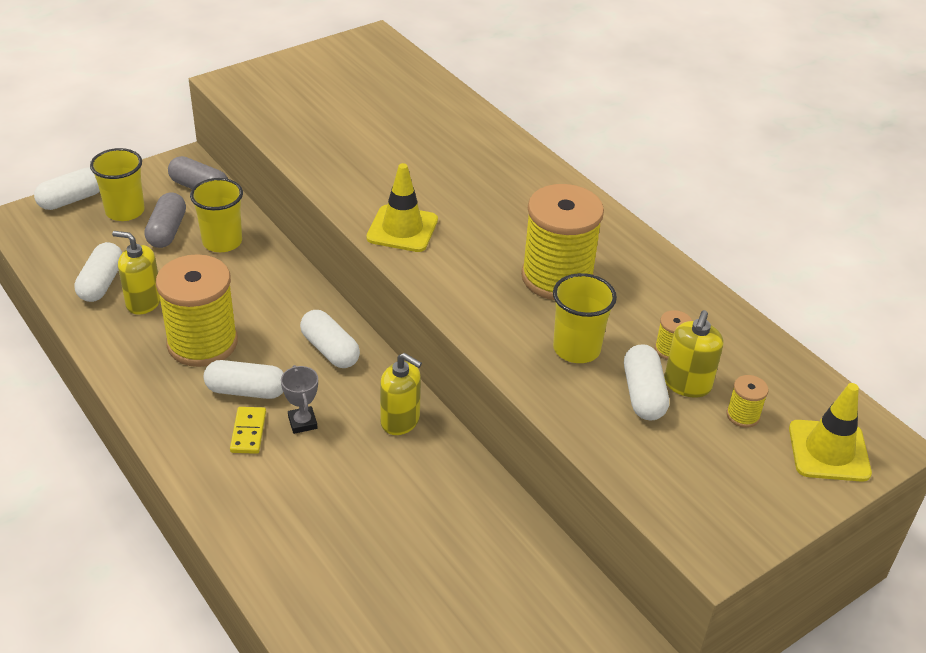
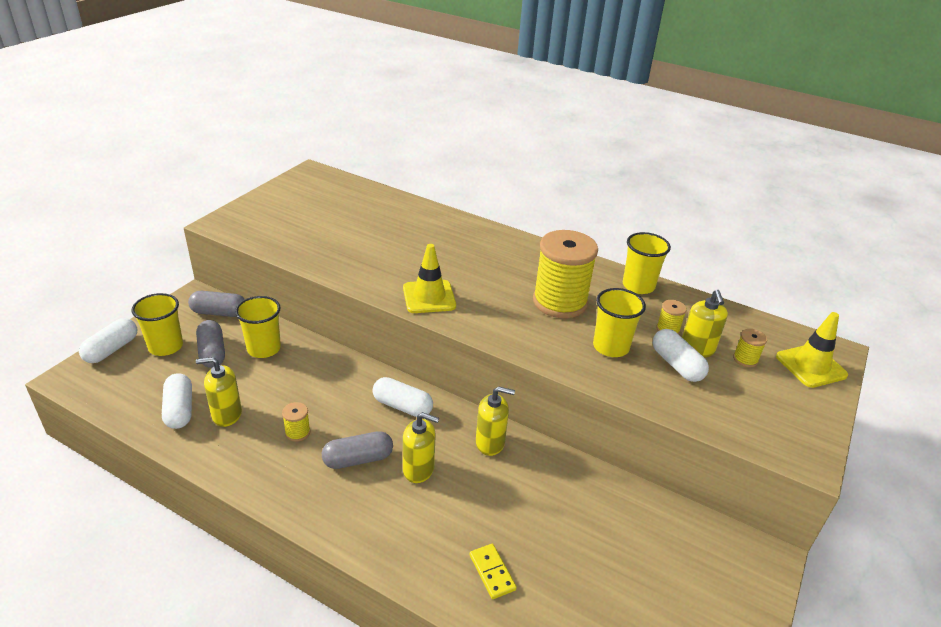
camera: 25 degrees left, 5 degrees down
yellow spool [156,254,238,367] -> yellow spool [282,402,310,442], size x0.41
white capsule [204,360,284,399] -> grey capsule [322,431,393,469]
yellow domino [230,407,266,454] -> yellow domino moved to [469,544,517,599]
grey trophy [281,365,318,434] -> yellow soap dispenser [403,412,439,483]
none -> yellow cup [623,232,671,294]

